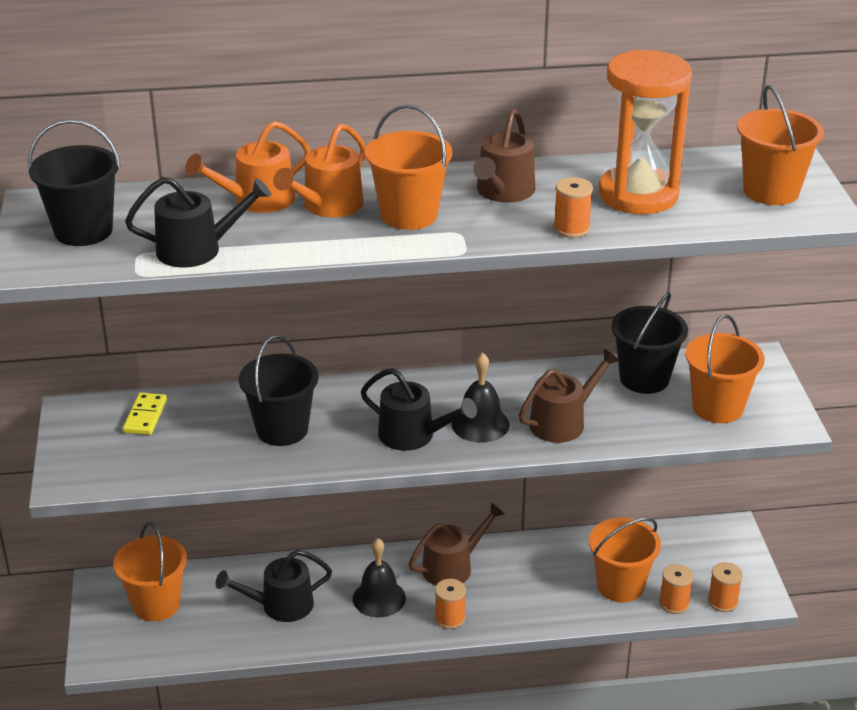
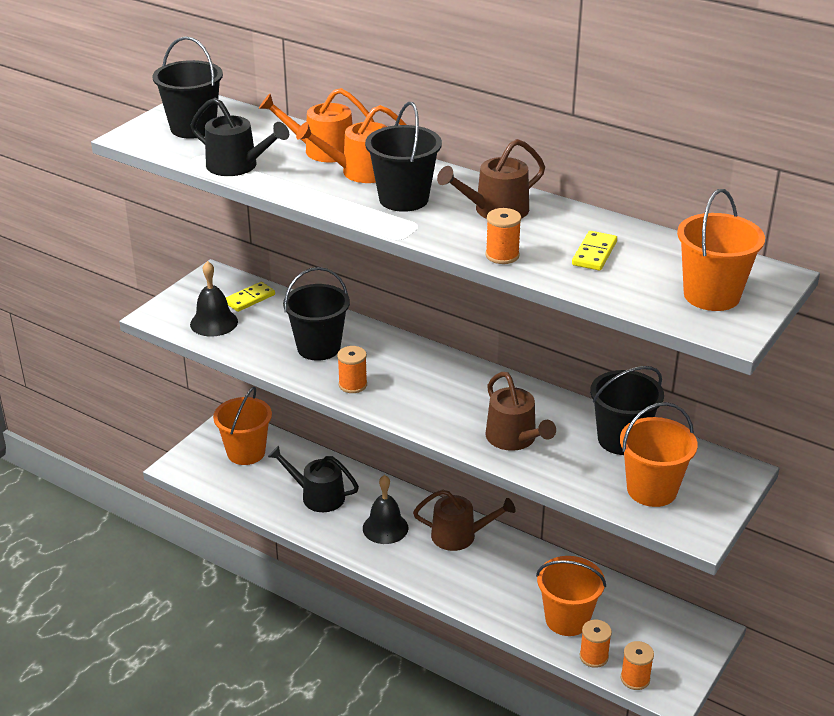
camera: 40 degrees right, 0 degrees up
black watering can [361,368,477,451] -> none
orange bucket [365,104,452,230] -> black bucket [365,102,442,212]
orange spool [435,579,466,629] -> orange spool moved to [337,346,367,393]
black bell [452,352,510,443] -> black bell moved to [190,261,238,336]
brown watering can [519,349,620,443] -> brown watering can turned 60 degrees clockwise [485,372,556,451]
orange hourglass [599,50,692,214] -> yellow domino [572,231,617,271]

